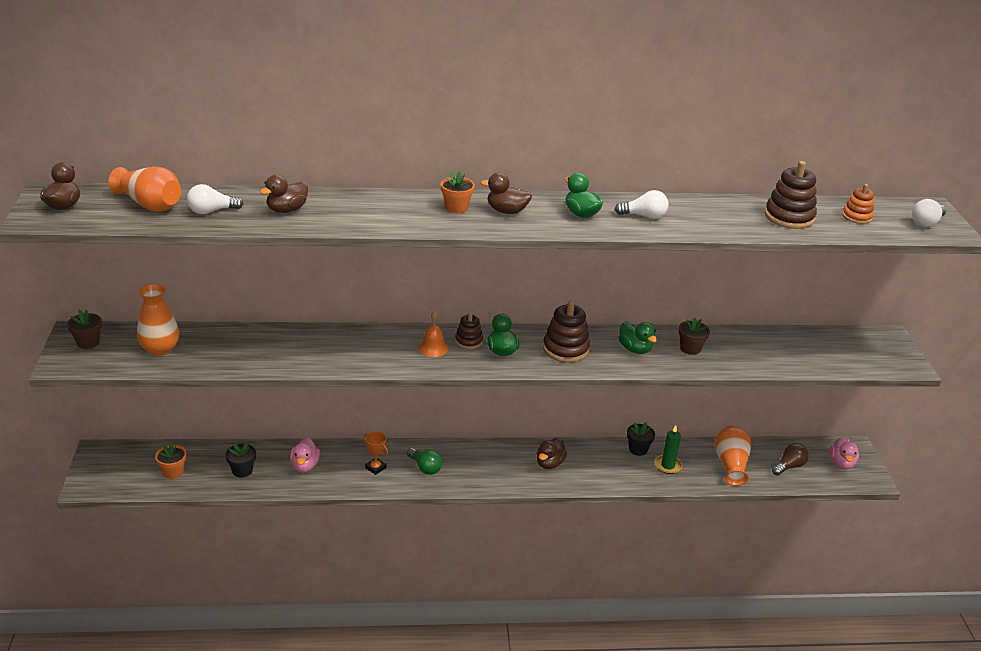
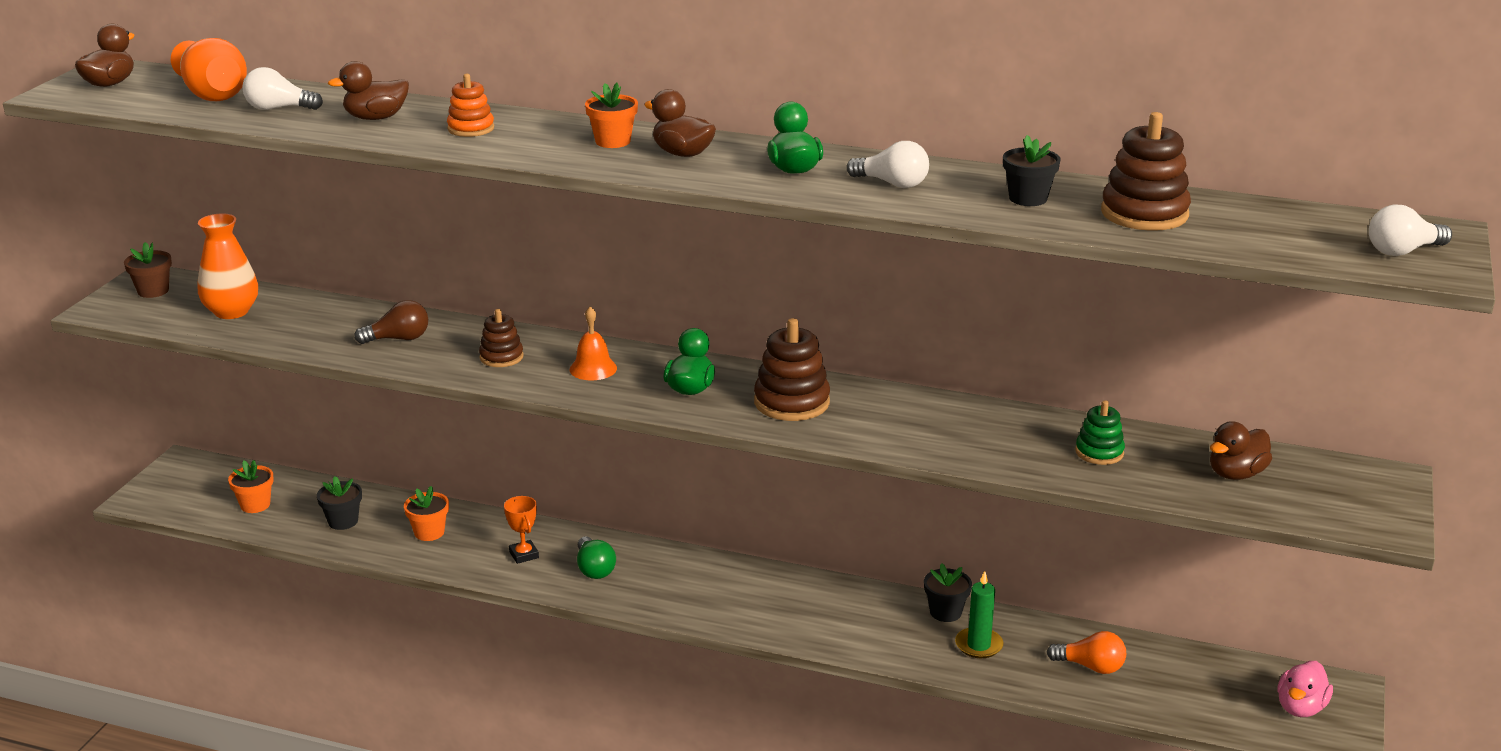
camera: 25 degrees right, 5 degrees down
pink duck [290,438,320,472] -> orange flower pot [404,486,449,541]
brown stacking toy [455,312,483,349] -> brown stacking toy moved to [479,309,524,367]
brown duck [536,438,567,469] -> brown duck moved to [1210,421,1272,480]
green duck [618,322,658,354] -> none
brown flower pot [678,317,710,355] -> none
orange vase [715,425,751,486] -> orange light bulb [1047,631,1126,674]
brown light bulb [772,443,809,476] -> brown light bulb moved to [354,300,428,344]
orange stacking toy [842,184,874,224] -> orange stacking toy moved to [447,74,494,137]
none -> black flower pot [1003,135,1061,206]
none -> green stacking toy [1075,400,1125,465]

